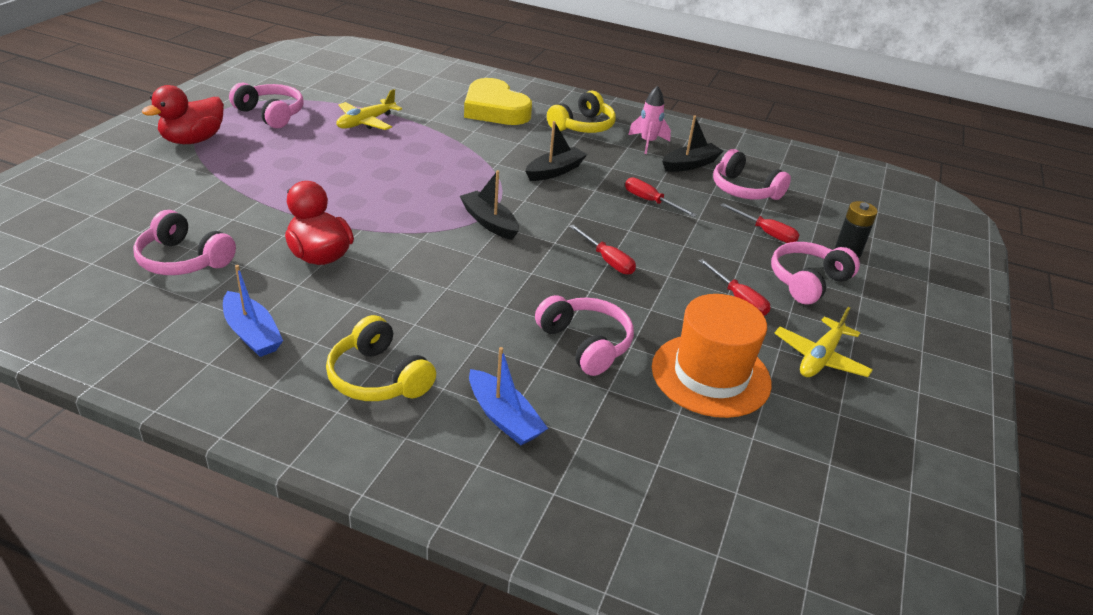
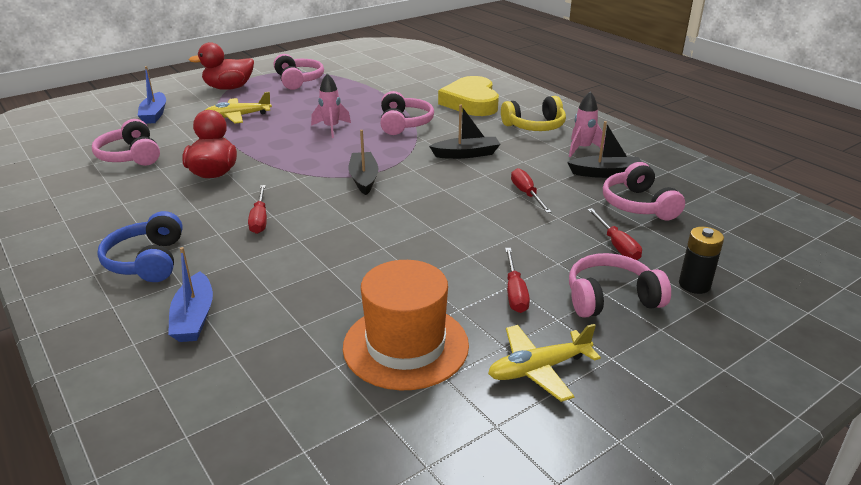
camera: 35 degrees right, 5 degrees down
blue boat [223,265,283,357] -> blue boat moved to [137,66,166,124]
yellow headphones [326,315,436,401] -> blue headphones [97,211,183,282]
yellow plane [336,89,402,130] -> yellow plane moved to [206,92,272,124]
pink headphones [535,295,634,376] -> pink headphones moved to [380,91,434,135]
red screwdriver [569,225,636,275] -> red screwdriver moved to [248,185,267,234]
none -> pink rocket [311,73,351,138]

